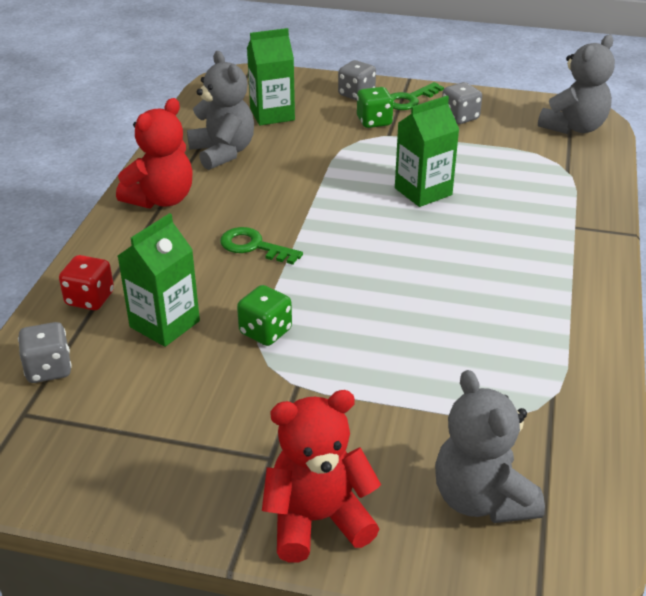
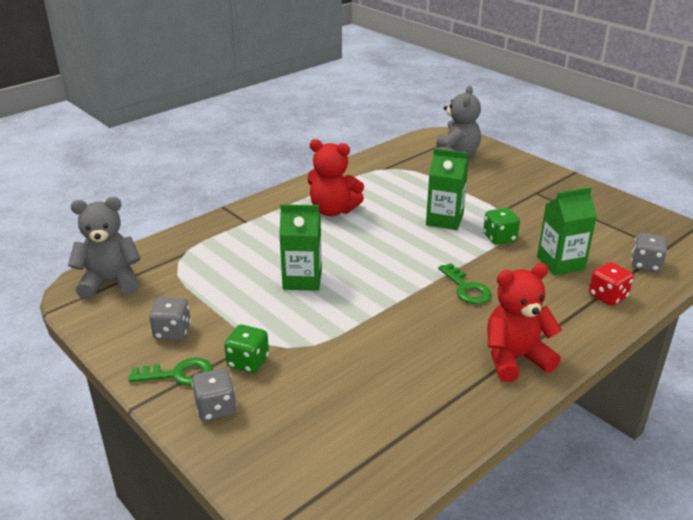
camera: 145 degrees left, 5 degrees down
grey teddy bear [187,51,254,170] -> none
green carton [247,28,295,126] -> green carton moved to [426,148,469,230]
red teddy bear [262,390,381,563] -> red teddy bear moved to [308,139,364,216]

